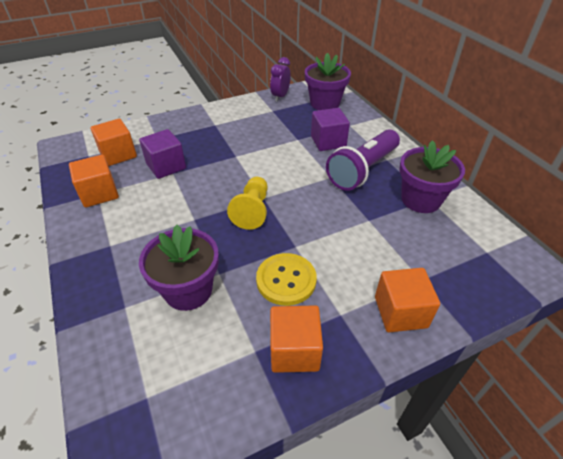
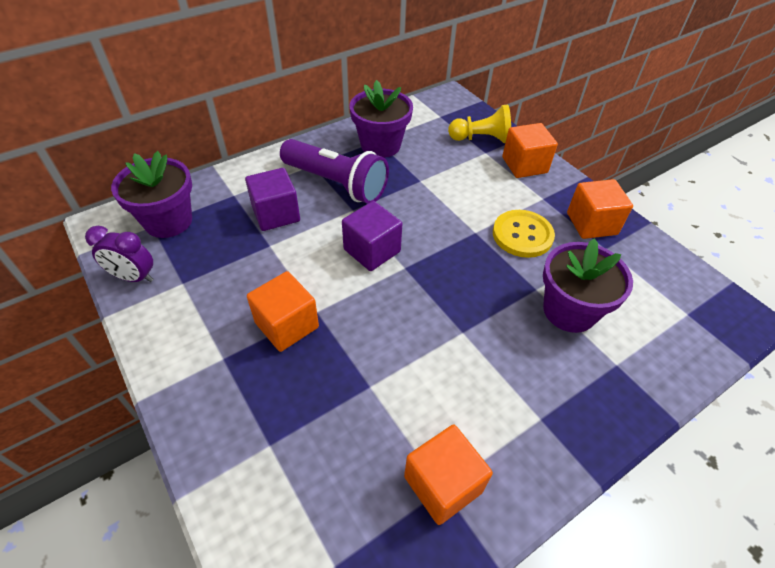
camera: 100 degrees left, 5 degrees up
orange cube [90,119,137,166] -> orange cube moved to [247,271,319,352]
purple cube [139,129,186,179] -> purple cube moved to [342,201,402,271]
yellow pawn [227,177,268,230] -> yellow pawn moved to [448,104,511,143]

